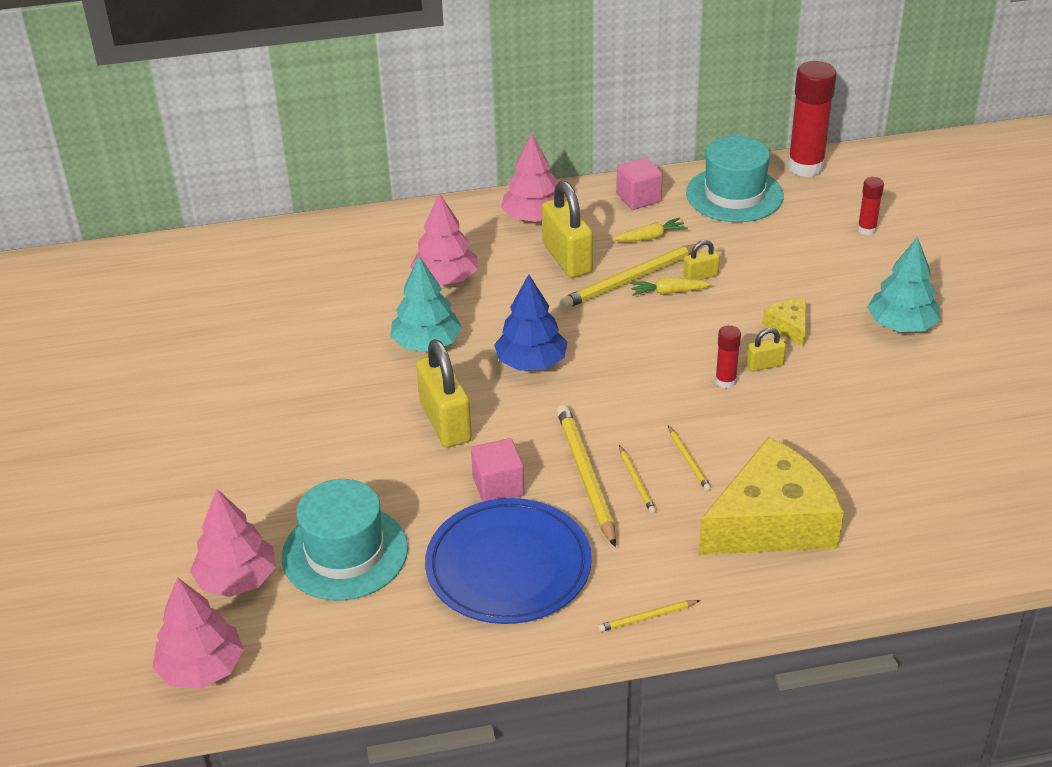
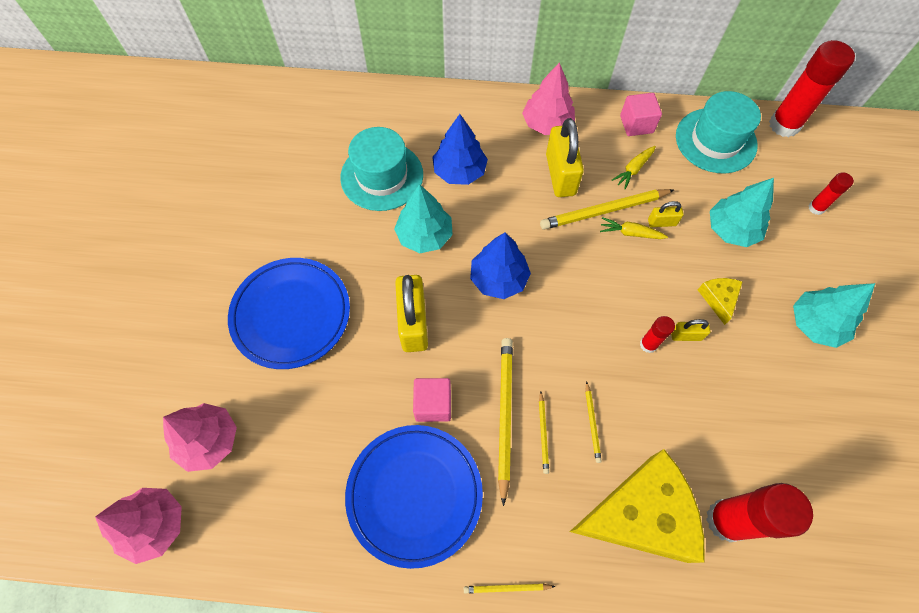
camera: 15 degrees right, 25 degrees up
turquoise hat [281,479,408,601] -> turquoise hat moved to [340,127,423,211]
pink tree [410,193,478,285] -> blue tree [432,114,488,185]
yellow carrot [612,218,688,242] -> yellow carrot turned 135 degrees clockwise [612,146,656,189]
none -> blue plate [228,258,350,369]
none -> red glue stick [706,483,813,542]
none -> turquoise tree [710,178,774,247]

